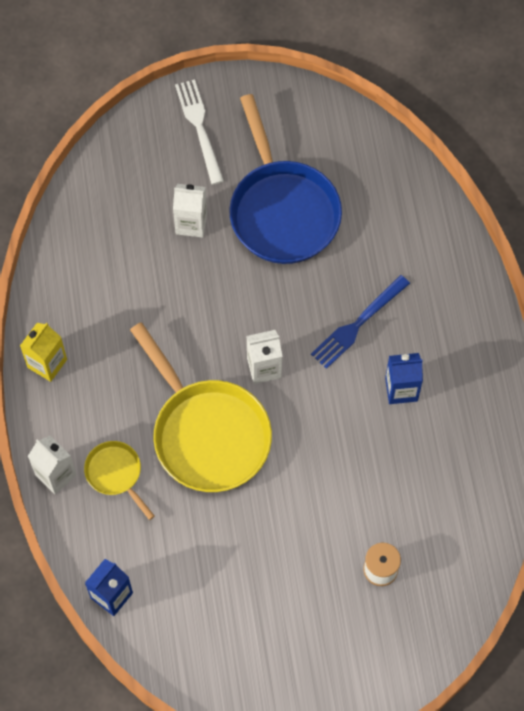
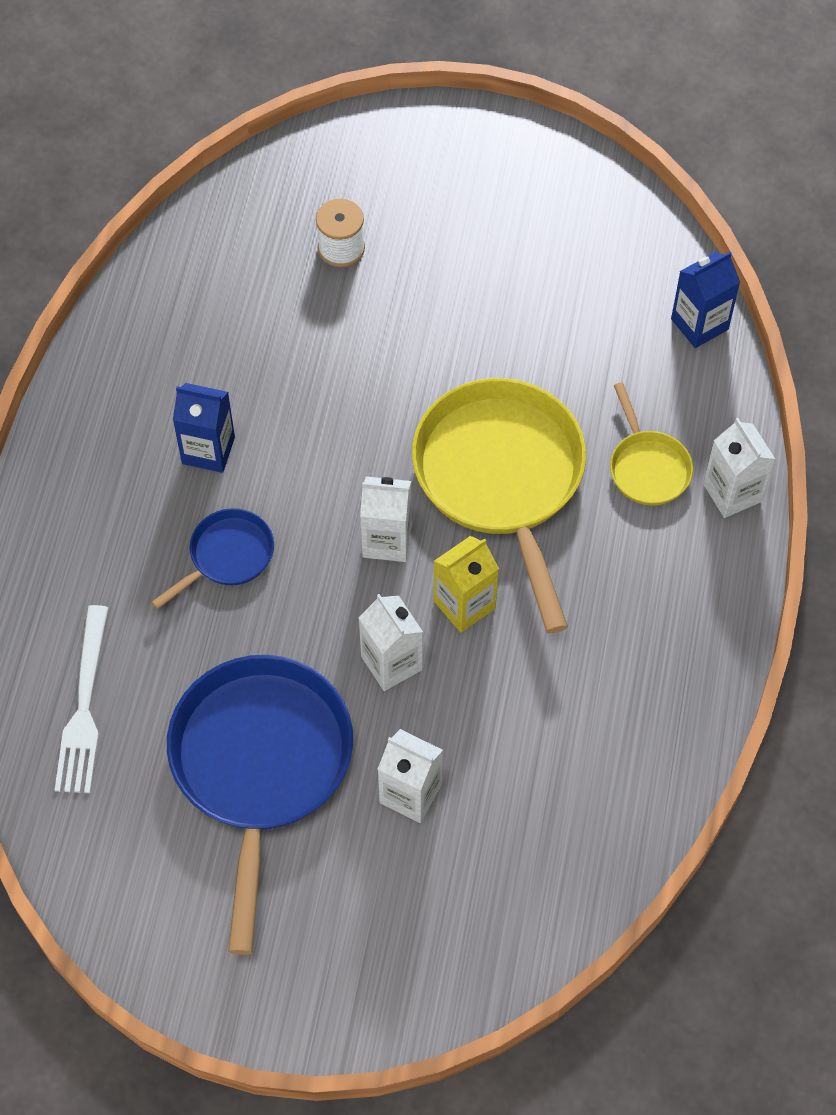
camera: 160 degrees left, 5 degrees down
yellow carton [20,323,67,382] -> yellow carton moved to [434,536,499,633]
white fork [175,79,224,185] -> white fork moved to [55,605,108,793]
blue fork [311,275,410,369] -> blue pan [151,508,274,609]
none -> white carton [359,594,423,691]

